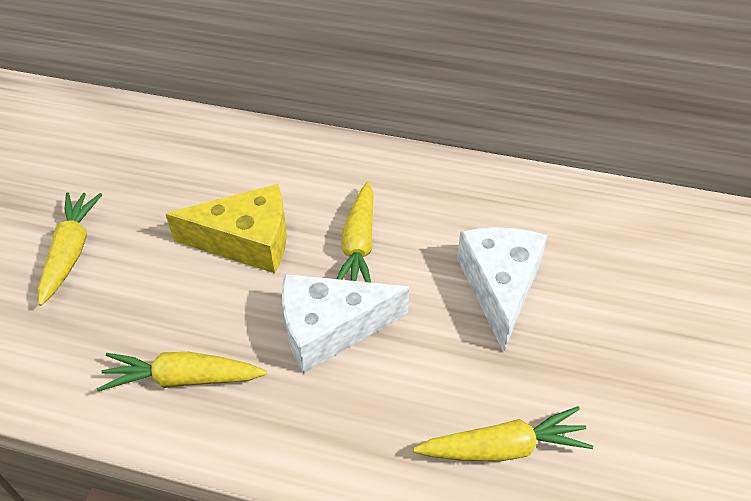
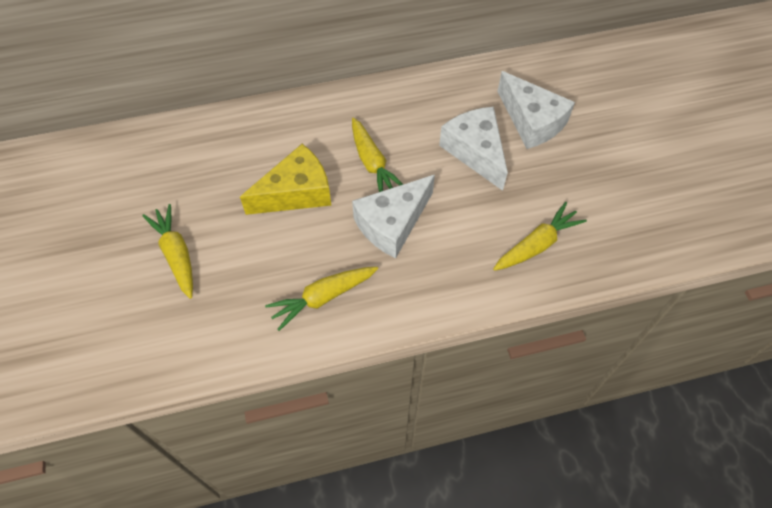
camera: 30 degrees left, 10 degrees up
none -> white cheese [497,71,575,149]

